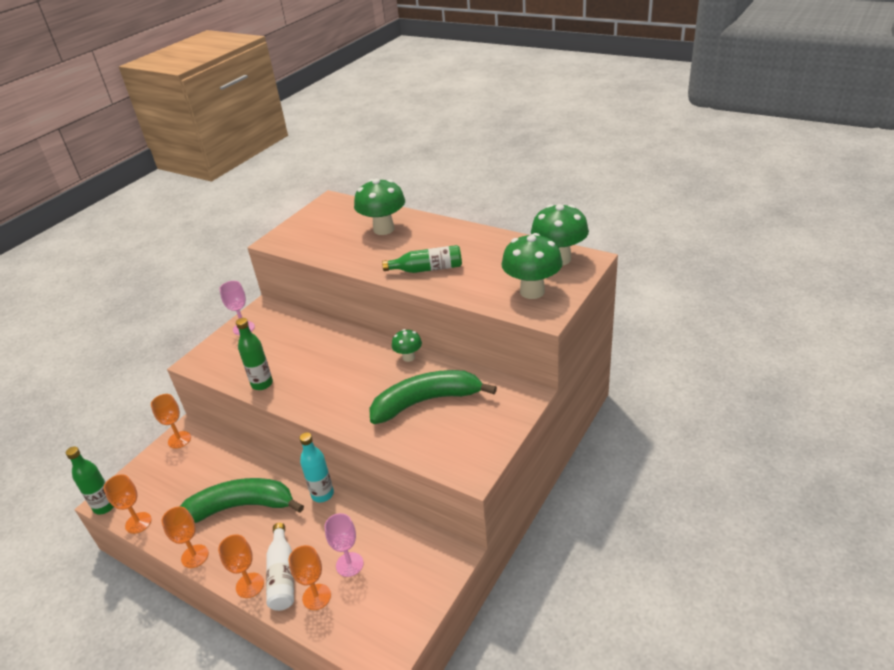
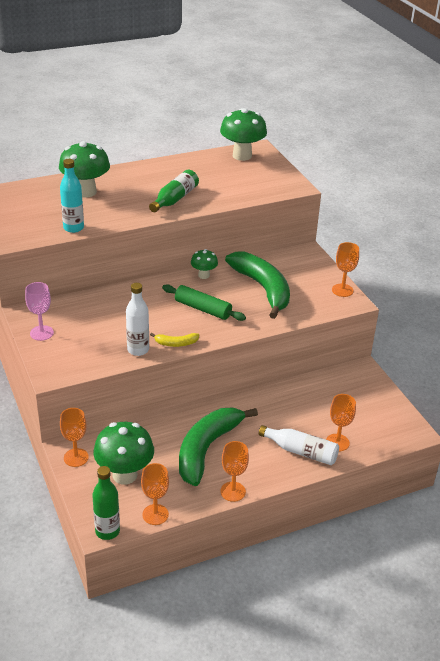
camera: 60 degrees left, 0 degrees up
orange goblet [218,534,264,598] -> orange goblet moved to [332,242,359,297]
green bottle [236,318,273,390] -> white bottle [126,283,149,356]
turquoise bottle [299,432,334,502] -> turquoise bottle moved to [60,159,84,233]
pink goblet [324,513,364,577] -> none
green banana [369,370,497,424] -> green banana turned 135 degrees clockwise [225,251,290,319]
green mushroom [502,233,563,299] -> green mushroom moved to [93,422,154,484]
none -> yellow banana [150,333,199,347]
none -> green rolling pin [162,284,246,321]

